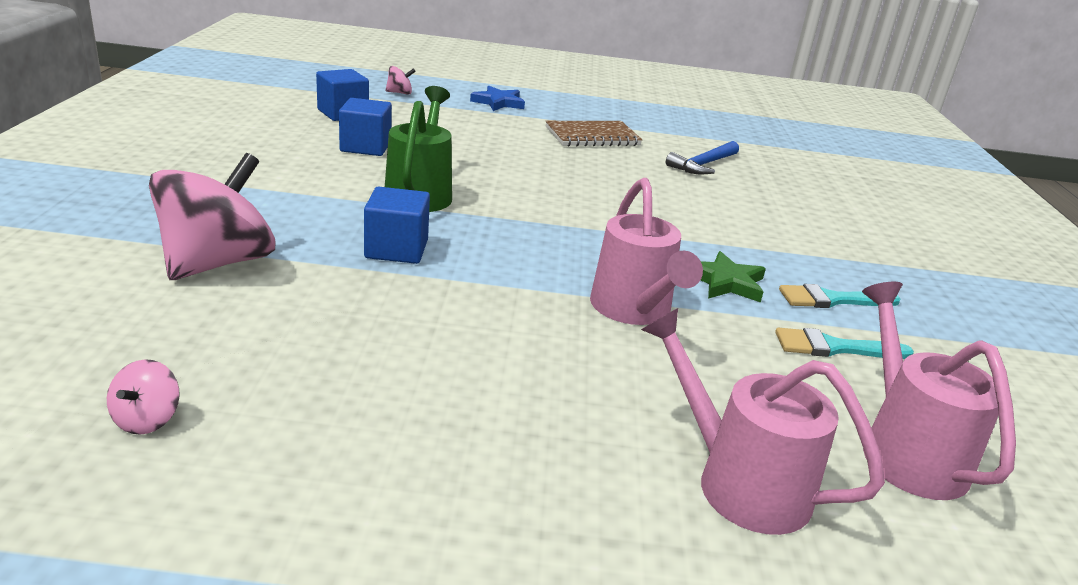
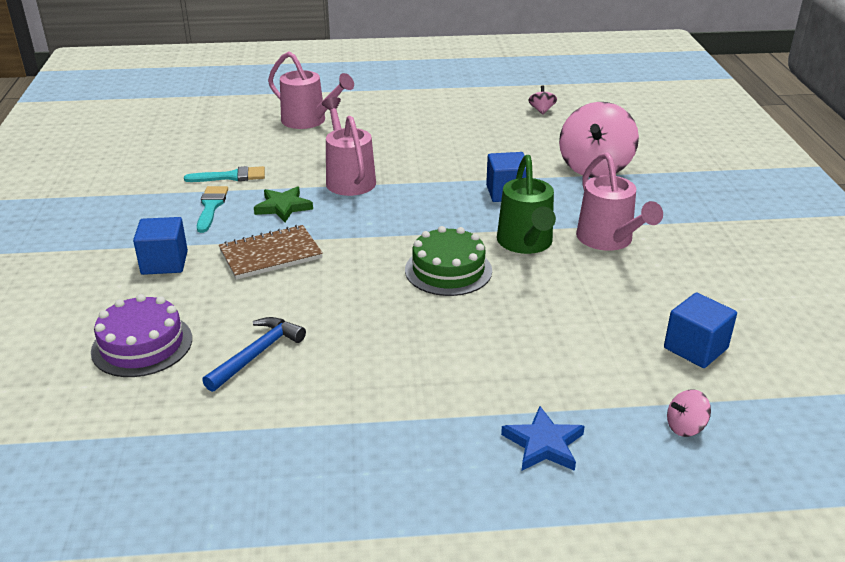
camera: 175 degrees right, 5 degrees up
blue cube [339,98,392,156] -> blue cube moved to [133,217,188,275]
brown notebook [545,121,642,147] -> brown notebook moved to [219,225,323,280]
turquoise brush [779,284,901,308] -> turquoise brush turned 75 degrees counterclockwise [197,186,228,233]
pink watering can [862,282,1016,500] -> pink watering can moved to [576,152,663,251]
none -> purple cake [91,294,192,377]
none -> green cake [405,226,492,296]

